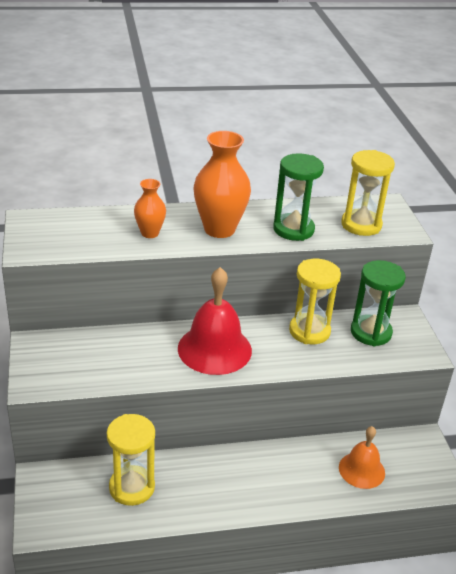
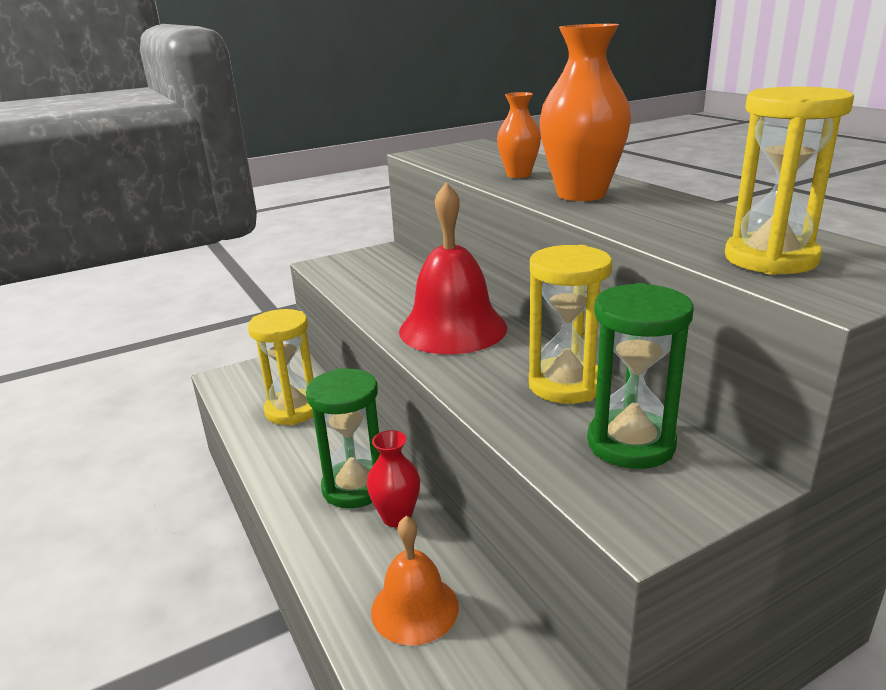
camera: 75 degrees right, 10 degrees down
green hourglass [273,153,324,241] -> green hourglass moved to [306,368,380,508]
none -> red vase [367,430,420,527]

